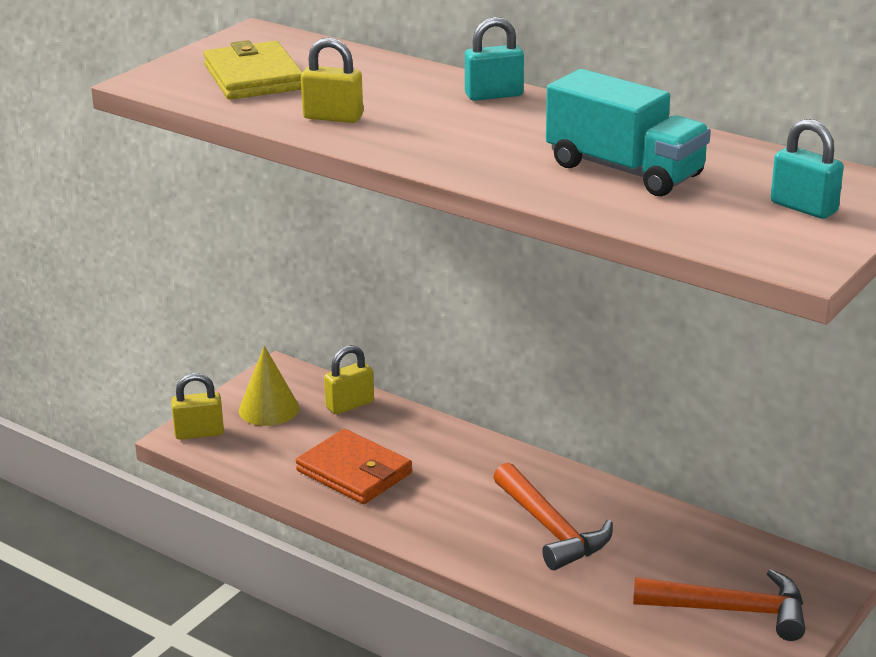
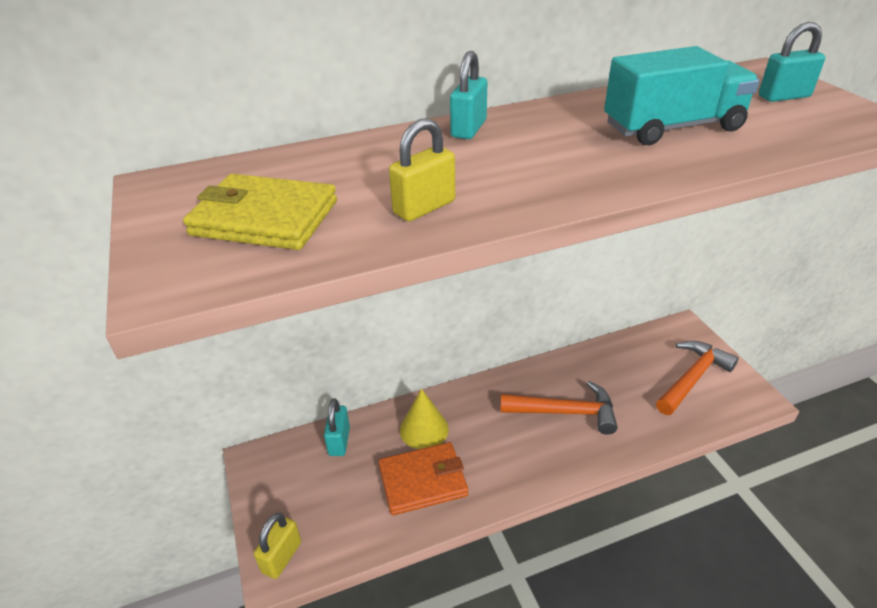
camera: 55 degrees left, 10 degrees up
yellow cone [239,346,299,426] -> yellow cone moved to [400,389,449,449]
yellow padlock [324,345,374,415] -> turquoise padlock [324,398,350,456]

